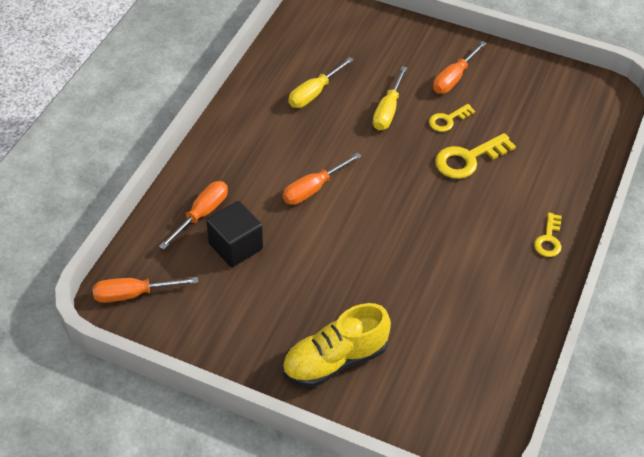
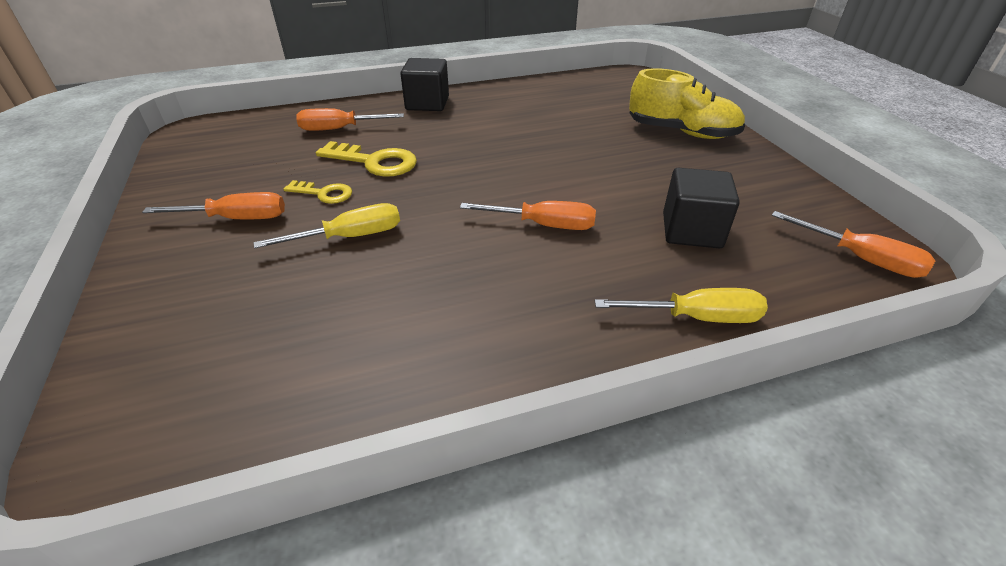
camera: 130 degrees left, 10 degrees down
orange screwdriver [159,181,228,250] -> orange screwdriver moved to [296,108,404,131]
yellow screwdriver [288,57,354,108] -> yellow screwdriver moved to [595,288,768,323]
yellow key [534,213,562,257] -> black cube [400,58,449,111]

